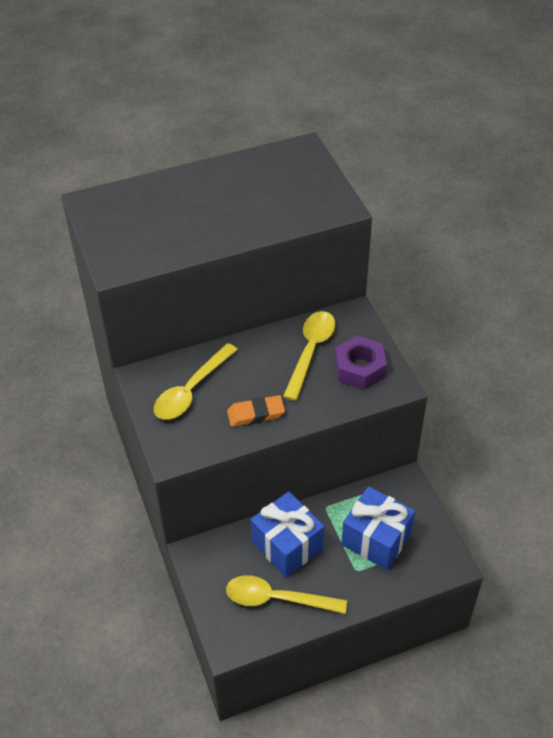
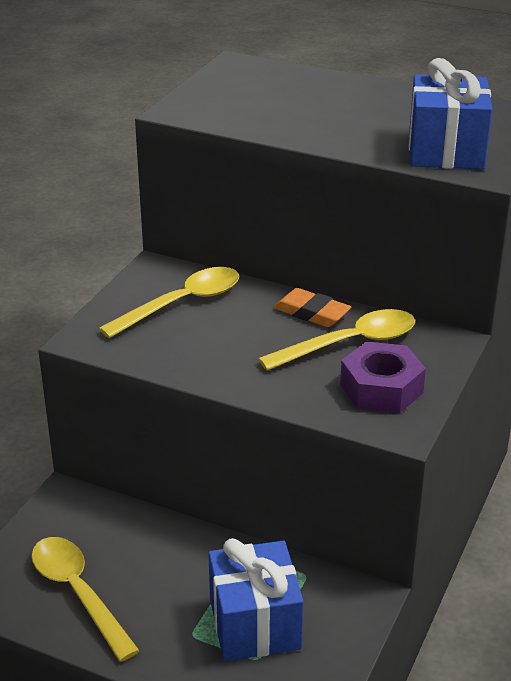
camera: 45 degrees right, 15 degrees down
yellow spoon [154,343,238,420] -> yellow spoon turned 150 degrees clockwise [99,267,239,338]
orange eraser [227,395,285,427] -> orange eraser moved to [273,288,351,327]
blue gift [251,491,324,577] -> blue gift moved to [409,58,493,169]

